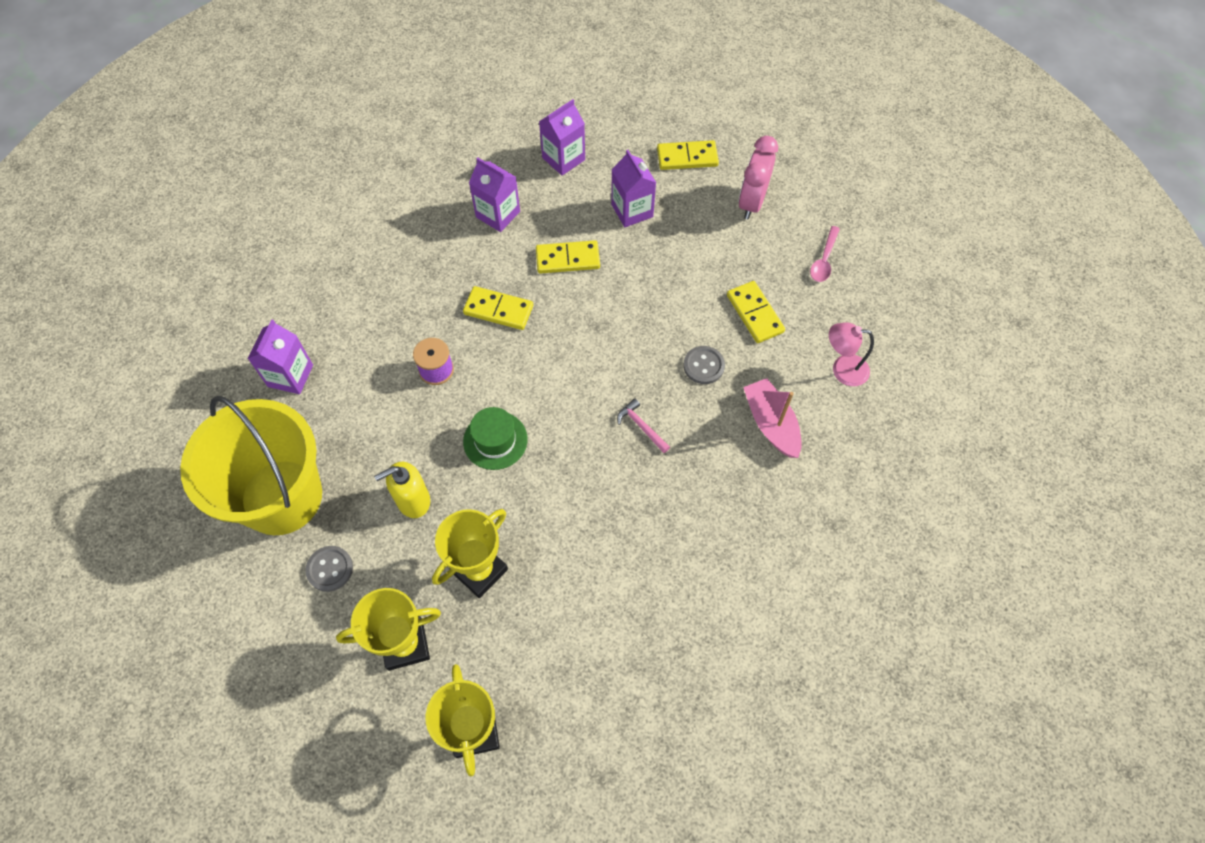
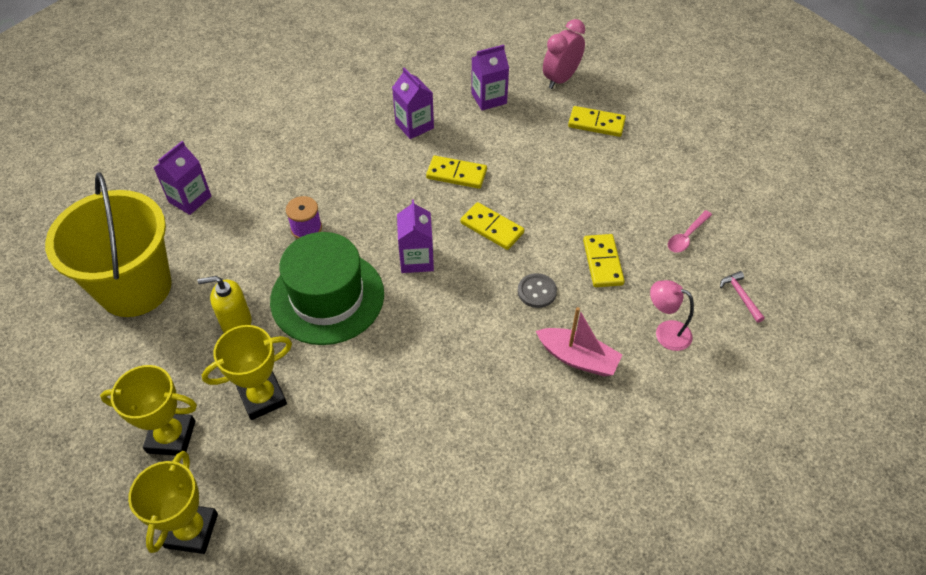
camera: 20 degrees right, 10 degrees down
grey button [305,546,353,592] -> none
yellow domino [463,286,533,330] -> yellow domino moved to [460,202,524,250]
green hat [463,407,528,470] -> green hat [270,232,384,345], size x1.93
purple carton [611,150,656,227] -> purple carton moved to [397,199,434,273]
pink hammer [617,398,670,453] -> pink hammer moved to [720,271,765,323]
pink clock [739,136,778,219] -> pink clock moved to [543,19,585,89]
pink boat [743,378,802,458] -> pink boat turned 120 degrees clockwise [536,307,622,377]

